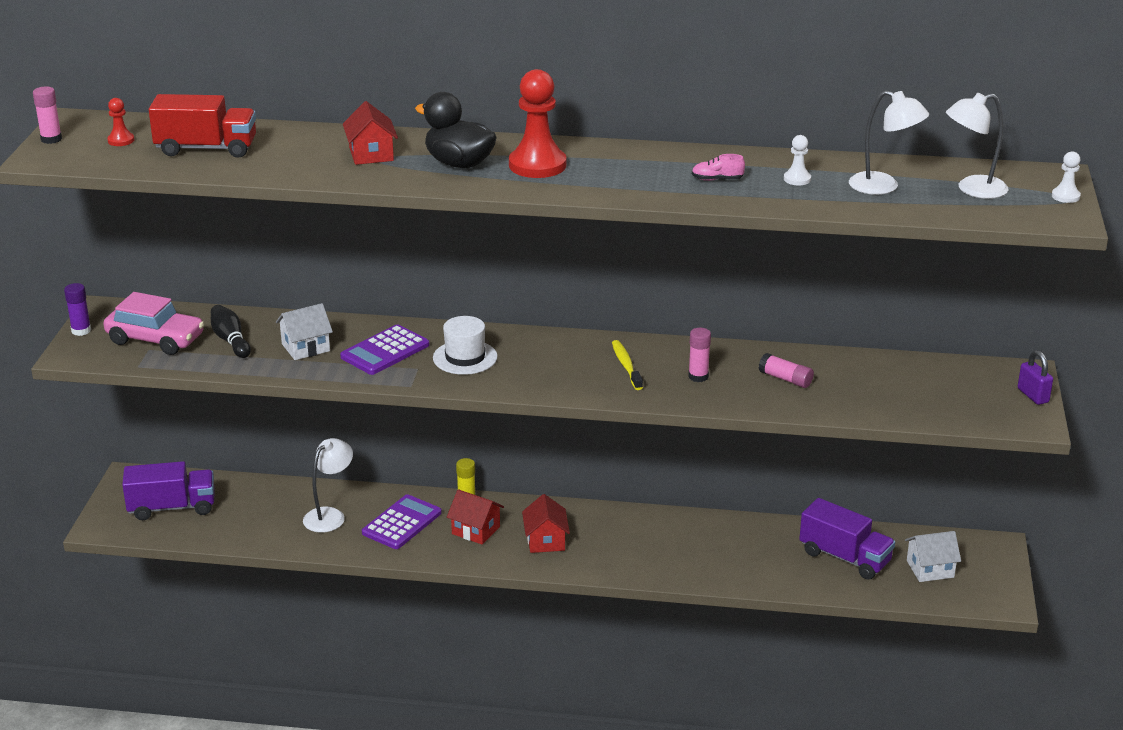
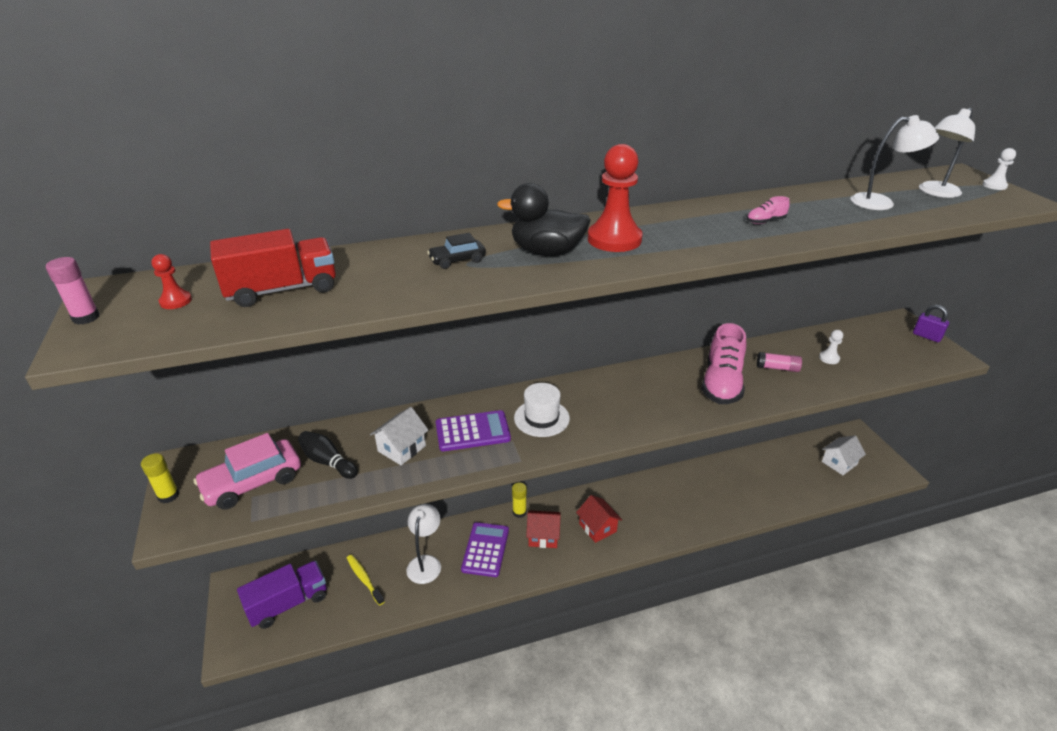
camera: 25 degrees left, 5 degrees up
purple glue stick [64,283,91,336] -> yellow glue stick [141,453,179,503]
pink car [103,292,204,355] -> pink car turned 150 degrees clockwise [193,433,301,509]
purple calculator [340,324,429,375] -> purple calculator turned 120 degrees counterclockwise [436,410,511,451]
red house [343,101,398,165] -> black car [427,233,486,269]
yellow toothbrush [612,340,643,390] -> yellow toothbrush moved to [347,554,385,606]
pink glue stick [688,328,711,382] -> pink shoe [701,323,746,404]
white pawn [784,135,811,185] -> white pawn moved to [819,330,843,364]
purple truck [799,498,895,579] -> none

